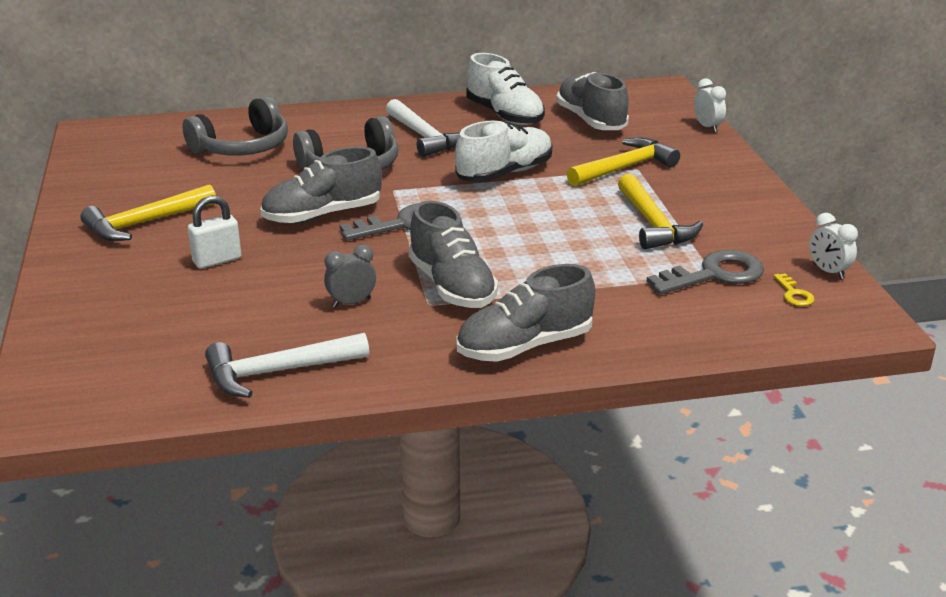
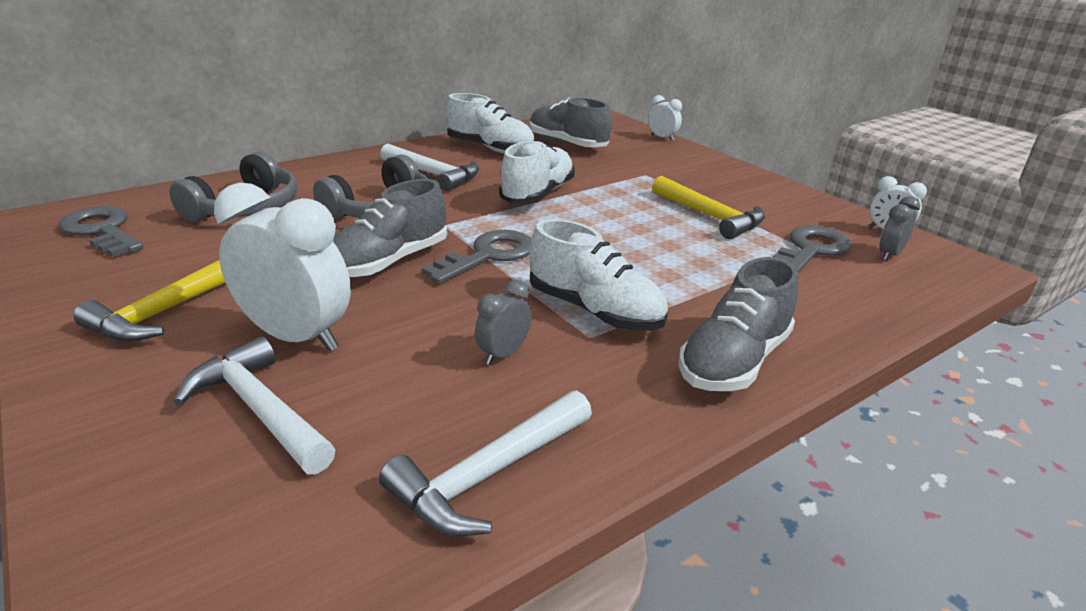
camera: 25 degrees left, 0 degrees up
white padlock [188,195,241,269] -> white clock [214,183,351,351]
grey shoe [408,201,498,308] -> white shoe [530,219,668,331]
yellow hammer [567,138,680,187] -> none
yellow key [773,273,815,306] -> grey clock [879,196,921,261]
none -> grey key [59,206,143,257]
none -> white hammer [174,336,336,474]

